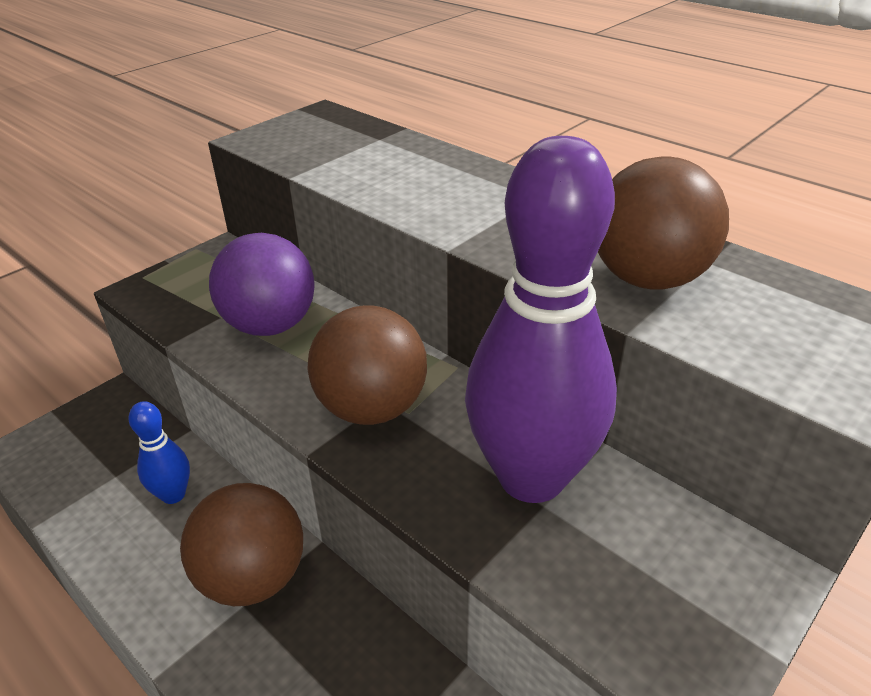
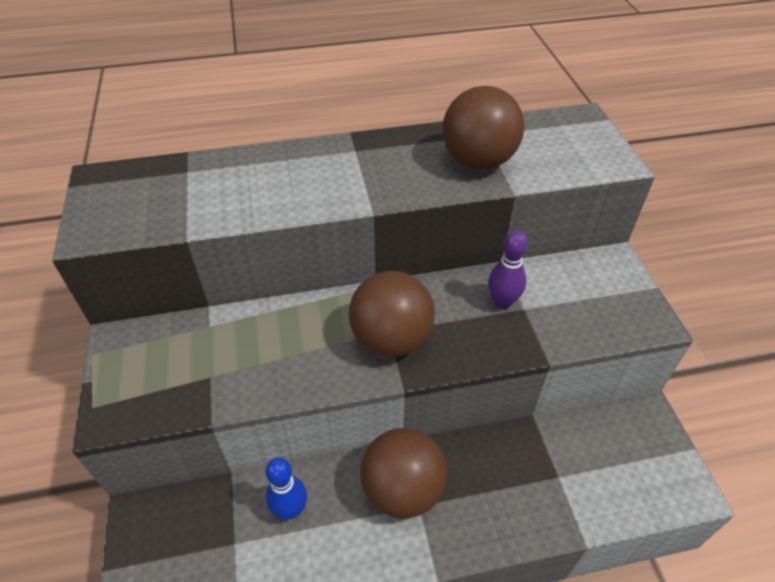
camera: 55 degrees left, 10 degrees up
purple ball [209,233,315,336] -> none
purple bowling pin [465,136,617,503] -> purple bowling pin [488,230,528,309], size x0.43

